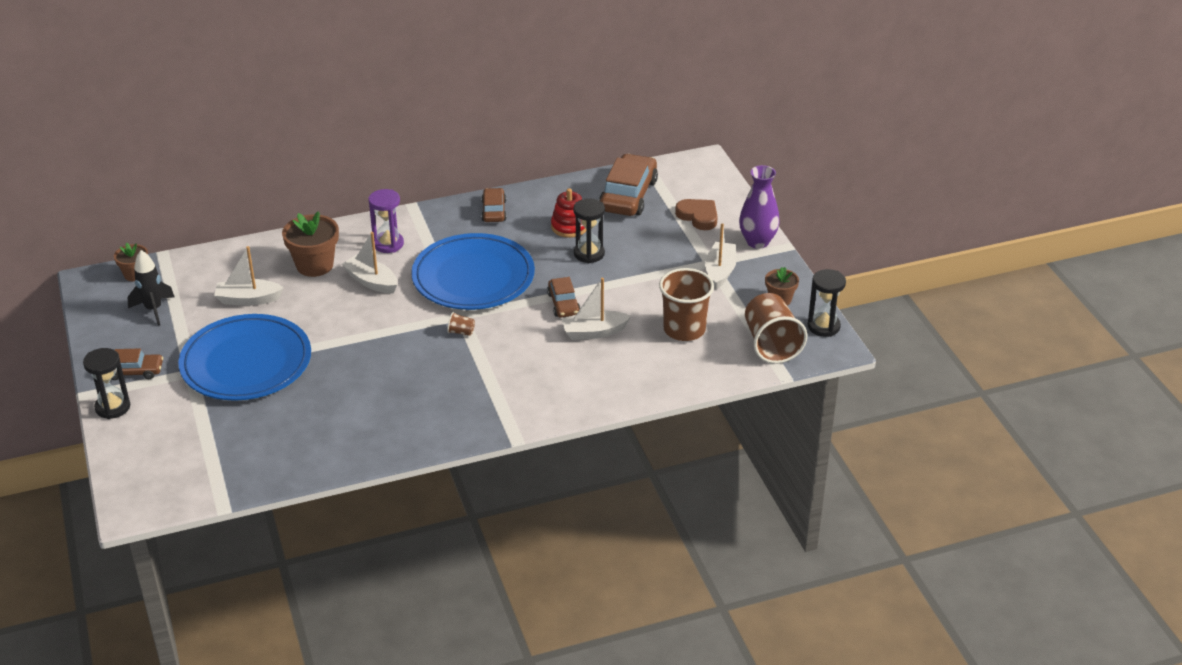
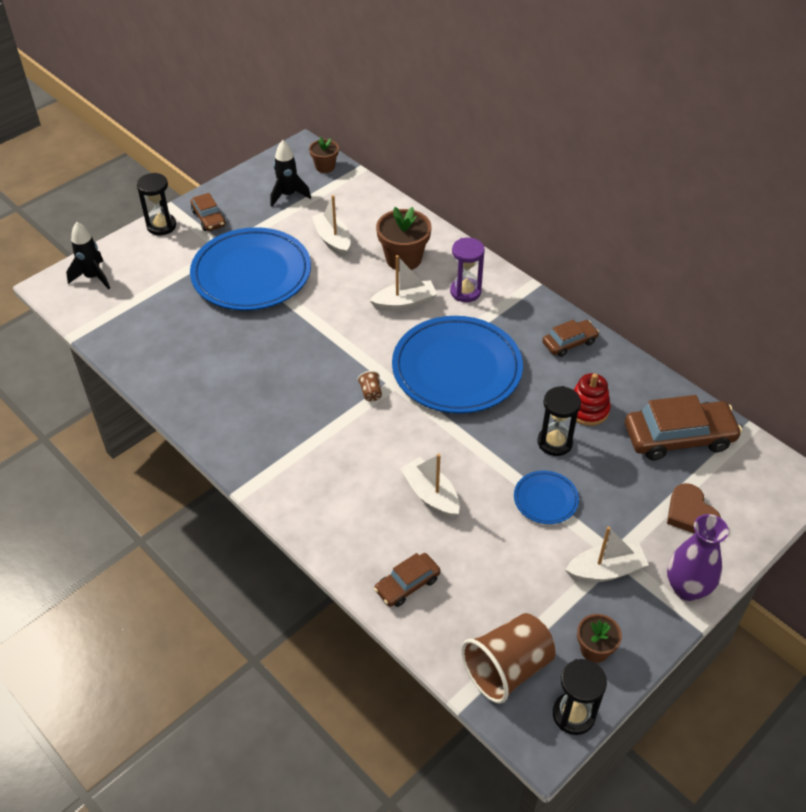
camera: 65 degrees right, 10 degrees up
white boat [342,232,397,294] -> white boat turned 60 degrees clockwise [369,255,437,311]
brown car [547,277,580,318] -> brown car moved to [374,553,441,607]
brown cup [659,268,714,341] -> none
brown heart [675,199,718,230] -> brown heart turned 135 degrees clockwise [667,483,721,534]
none -> black rocket [66,222,110,290]
none -> blue plate [514,471,579,524]

